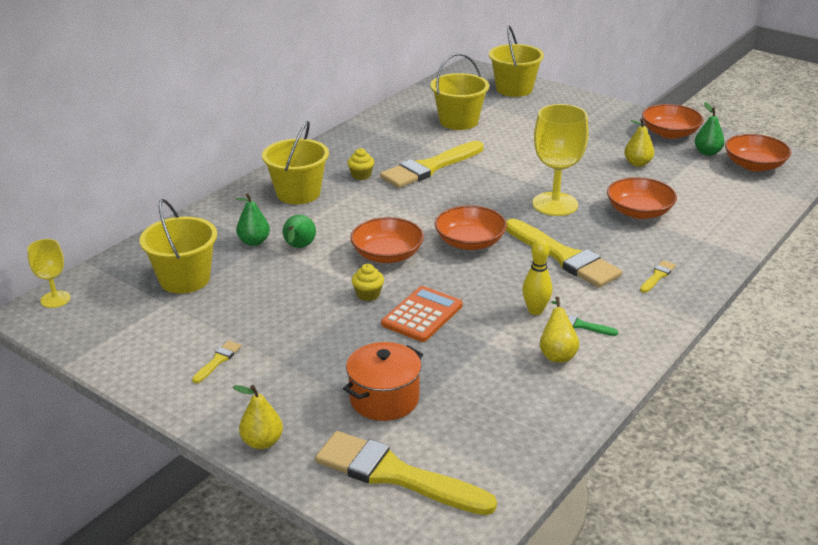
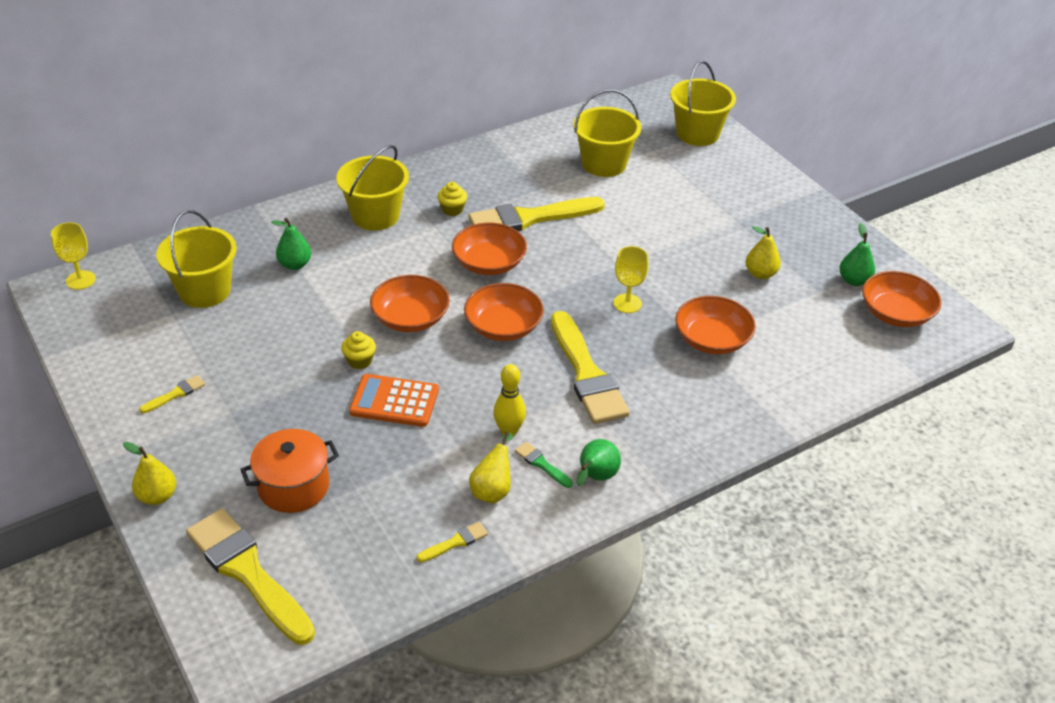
camera: 20 degrees right, 10 degrees up
green pear [283,215,316,248] -> green pear moved to [576,439,621,486]
orange calculator [381,286,463,342] -> orange calculator turned 135 degrees counterclockwise [349,374,439,427]
yellow goblet [532,104,588,216] -> yellow goblet [613,246,649,313], size x0.55
yellow brush [640,260,676,293] -> yellow brush moved to [417,522,488,562]
orange bowl [642,104,704,139] -> orange bowl moved to [452,223,527,275]

